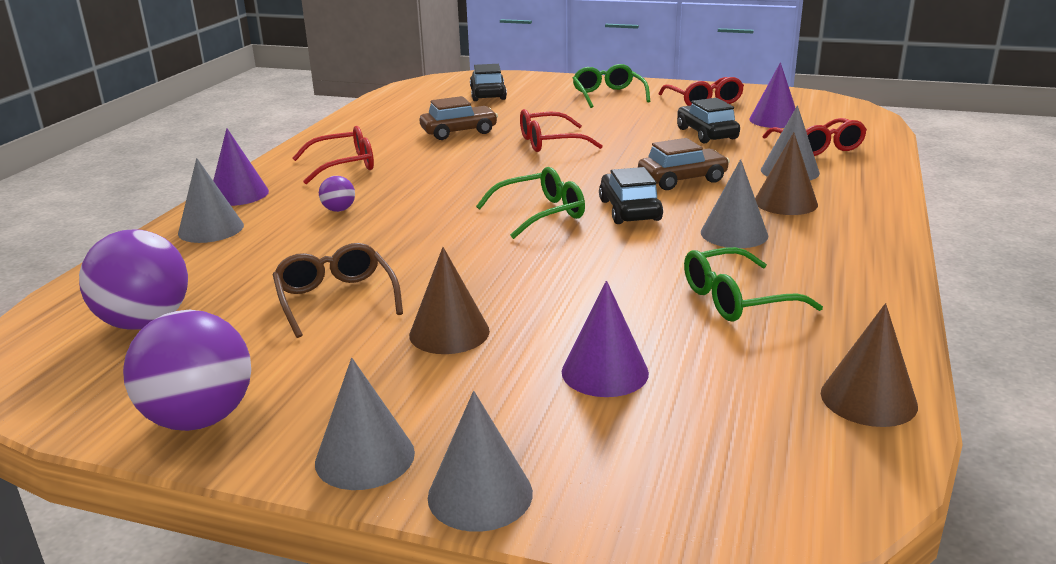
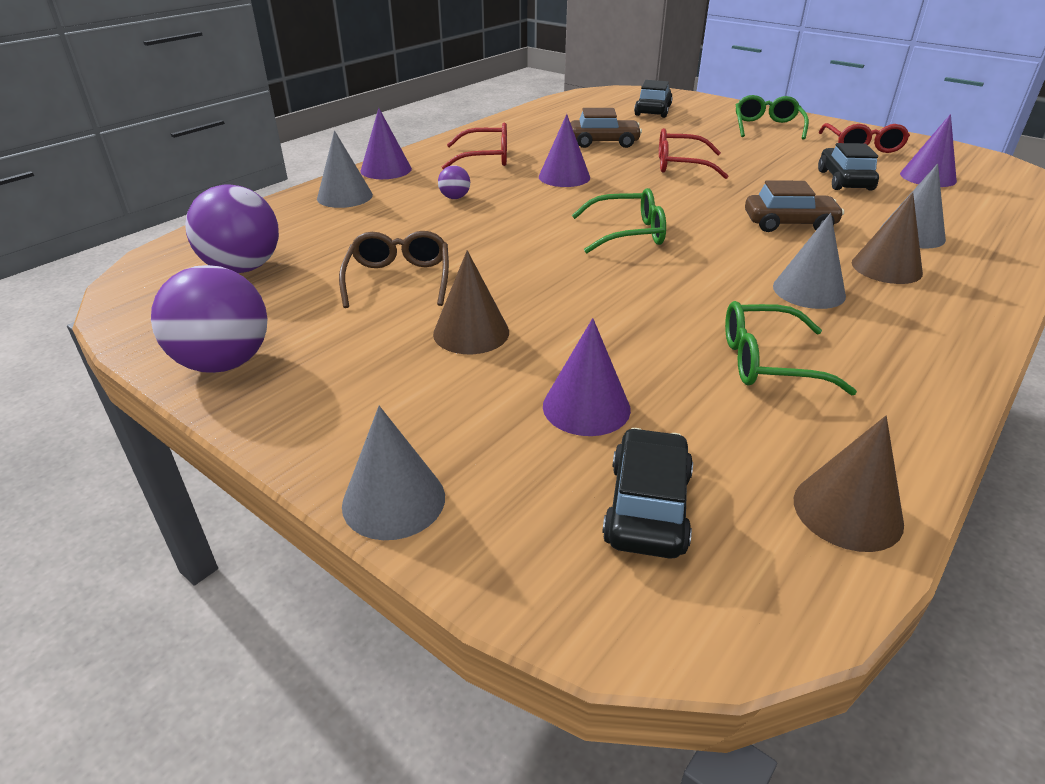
camera: 20 degrees right, 10 degrees up
grey cone [315,358,415,490] -> none
black car [599,167,663,224] -> black car moved to [602,428,693,559]
red glasses [763,118,867,156] -> none
none -> purple cone [539,114,590,187]

